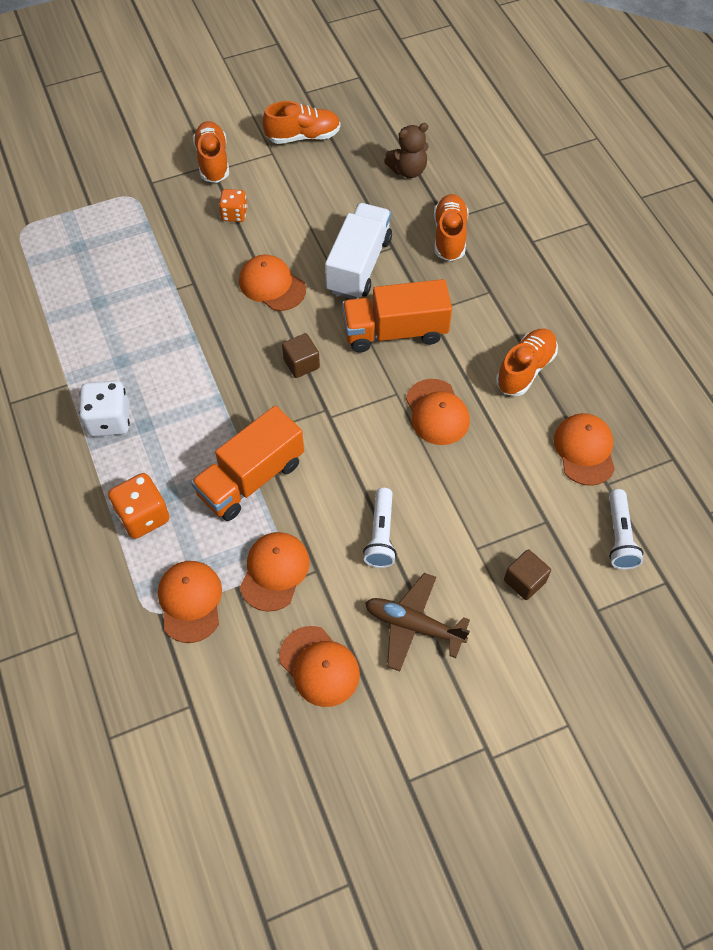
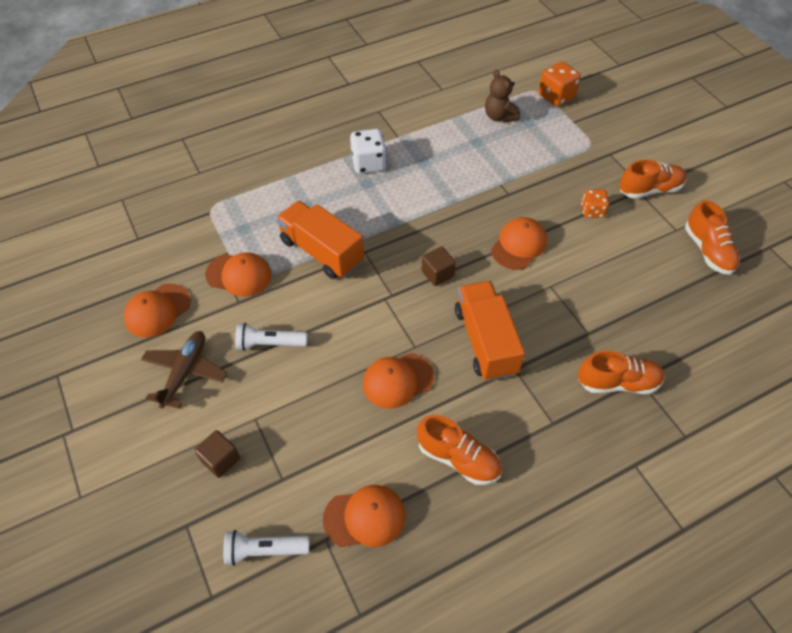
camera: 85 degrees right, 5 degrees down
orange dice [108,473,169,539] -> orange dice moved to [538,61,581,106]
orange cap [158,561,222,643] -> none
white truck [325,203,392,299] -> none
brown teddy bear [384,123,429,178] -> brown teddy bear moved to [485,70,520,123]

